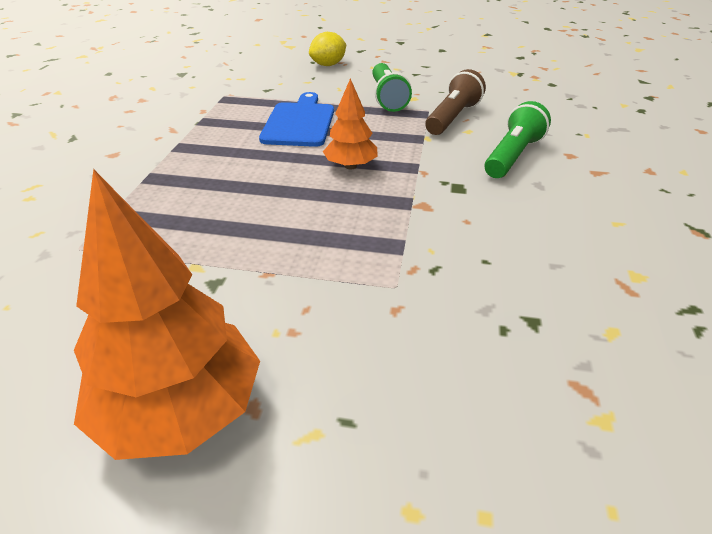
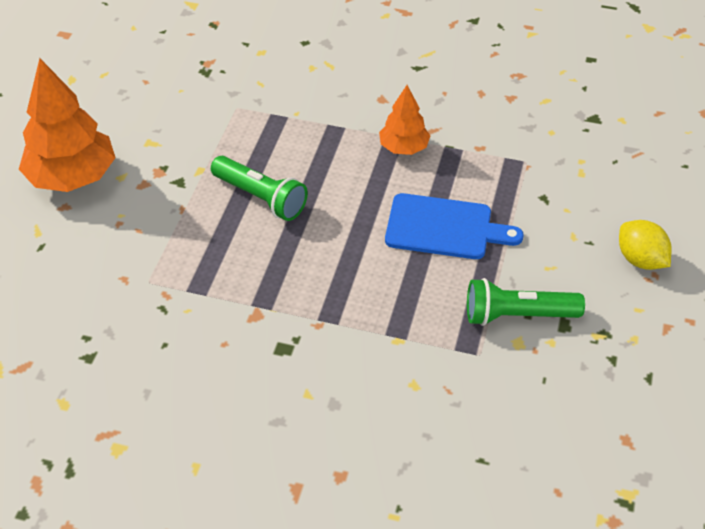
camera: 95 degrees right, 10 degrees up
orange tree [323,78,378,170] -> orange tree moved to [379,85,430,155]
brown flashlight [425,69,486,135] -> none
green flashlight [485,101,551,178] -> green flashlight moved to [211,156,308,221]

